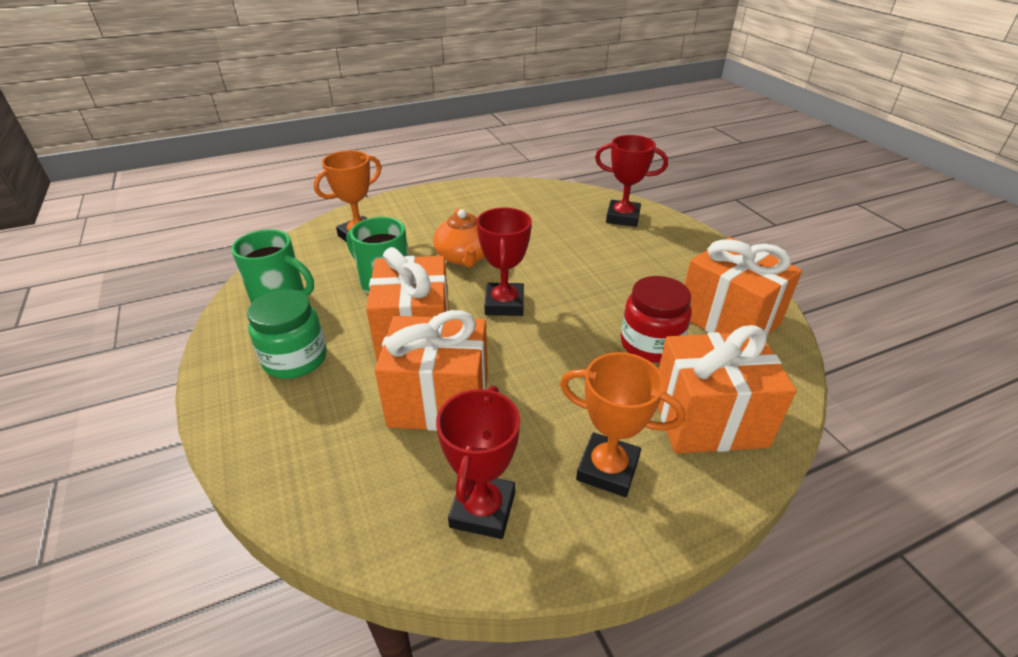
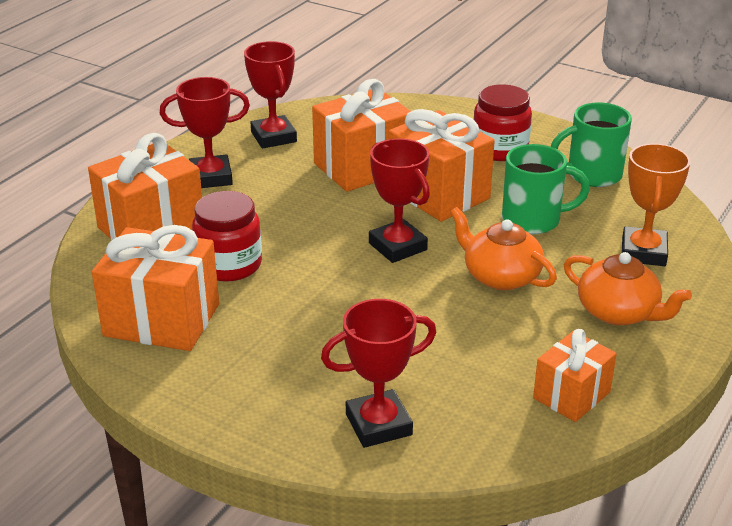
camera: 145 degrees right, 5 degrees down
green jar [247,289,327,379] -> red jar [474,85,532,161]
orange trophy [560,352,685,497] -> red trophy [160,77,250,188]
none -> orange gift [533,329,617,422]
none -> orange teapot [564,252,692,325]

